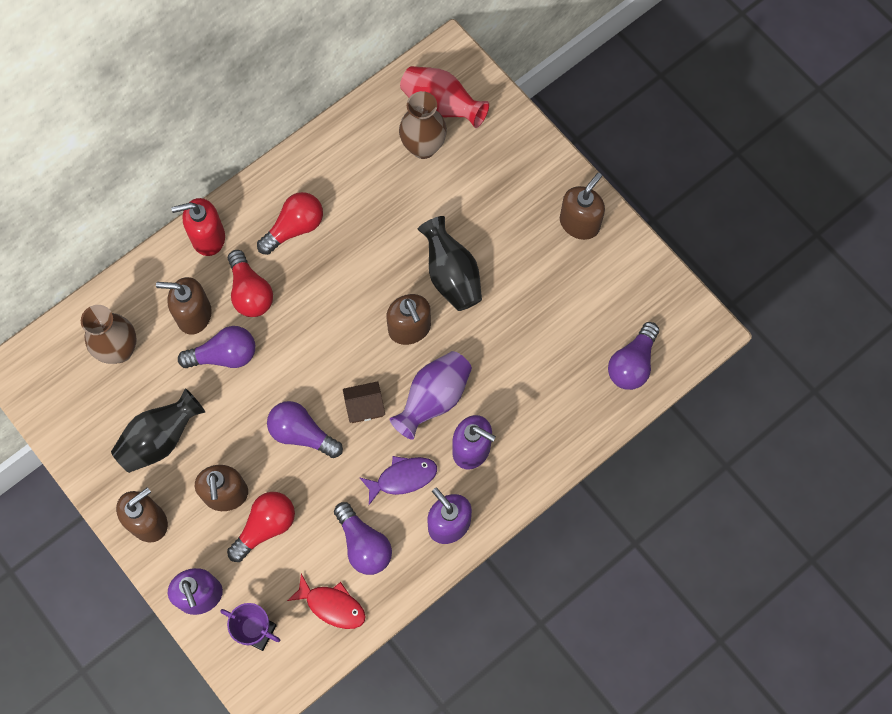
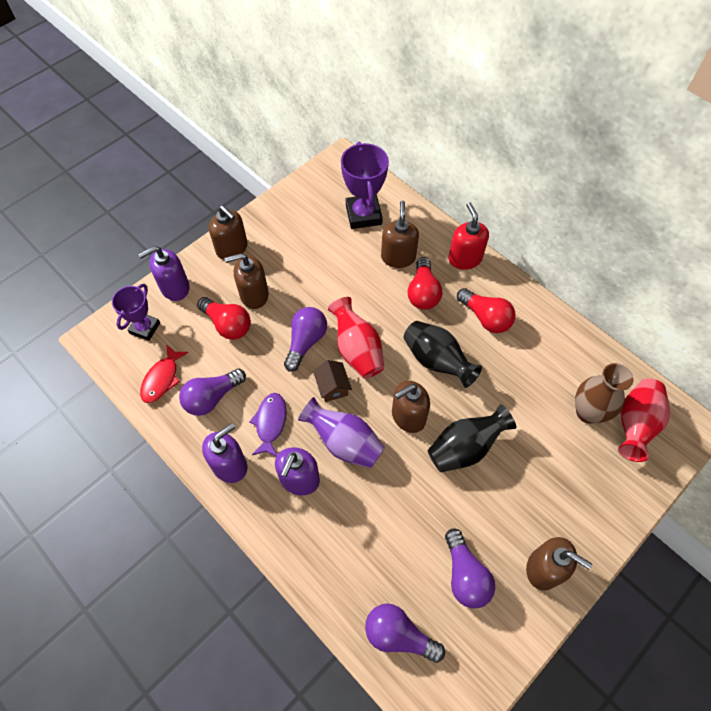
camera: 85 degrees right, 10 degrees down
brown vase [81,305,137,364] -> purple trophy [341,141,389,229]
black vase [111,388,205,473] -> black vase moved to [404,321,482,388]
purple light bulb [178,326,255,368] -> purple light bulb moved to [445,528,495,608]
red light bulb [228,250,273,317] -> red light bulb turned 60 degrees counterclockwise [407,257,442,310]
purple fish [359,456,437,505] -> purple fish turned 150 degrees counterclockwise [249,393,287,456]
none -> red vase [328,297,384,379]

